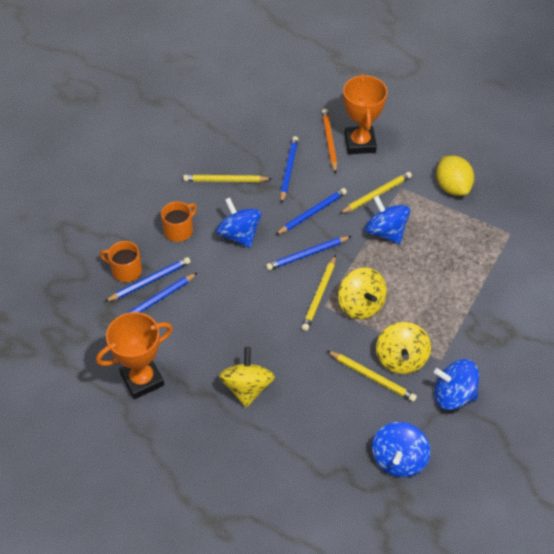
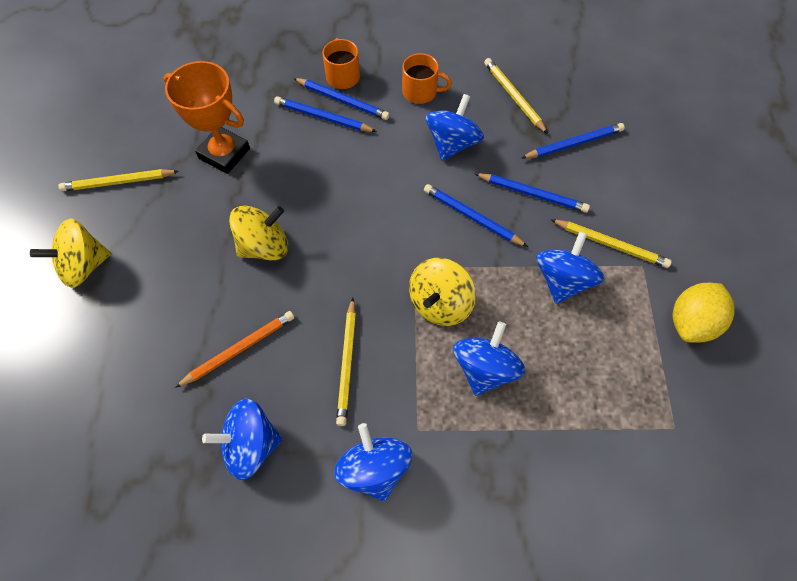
camera: 60 degrees right, 10 degrees up
yellow pencil [301,255,336,331] -> yellow pencil moved to [58,169,179,192]
orange pencil [322,109,337,174] -> orange pencil moved to [175,311,294,388]
orange trophy [343,74,387,154] -> none
yellow spinning top [376,322,431,374] -> yellow spinning top moved to [30,218,111,288]
none -> blue spinning top [453,322,525,396]

